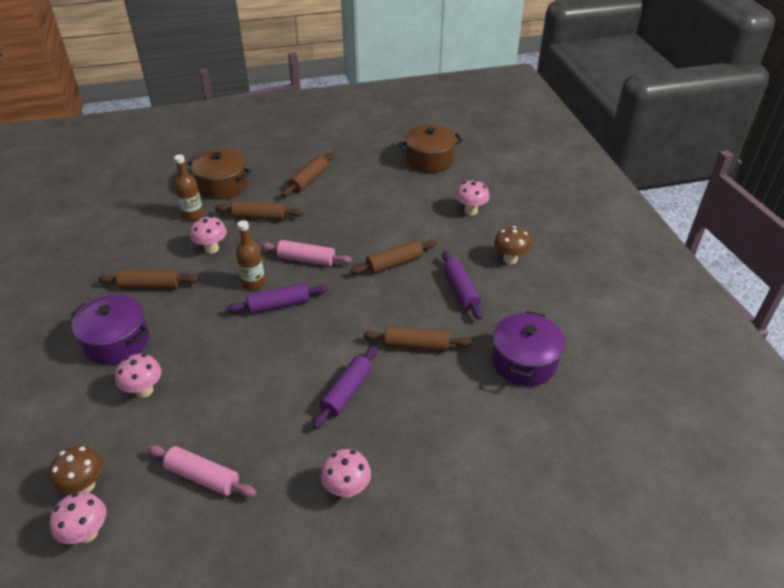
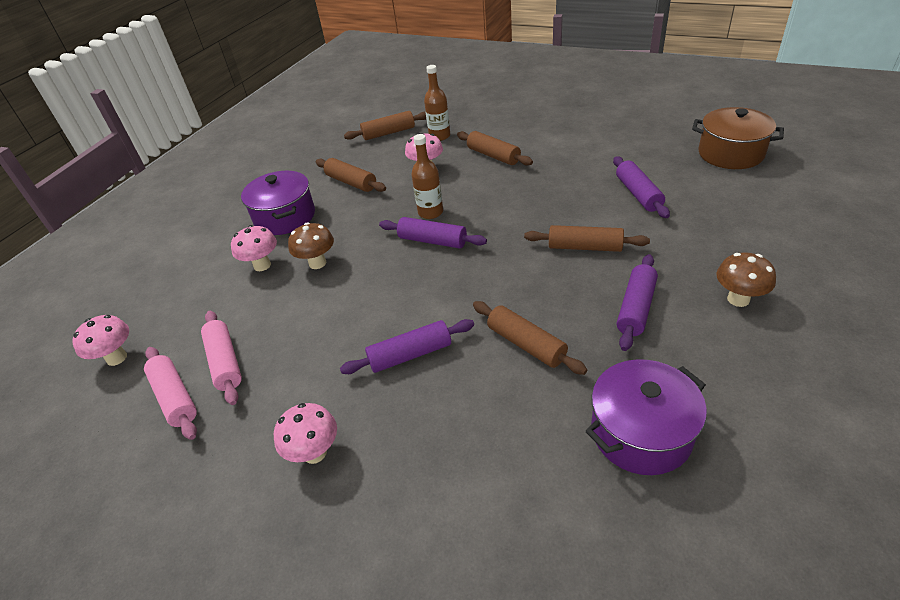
camera: 45 degrees right, 0 degrees up
brown mushroom [49,446,103,493] -> brown mushroom moved to [288,222,334,269]
brown pot [187,148,252,200] -> none
pink rolling pin [260,240,352,266] -> pink rolling pin moved to [144,347,197,440]
brown rolling pin [282,153,333,197] -> brown rolling pin moved to [344,111,426,140]
pink mushroom [455,180,490,215] -> none
none -> purple rolling pin [613,156,670,218]

